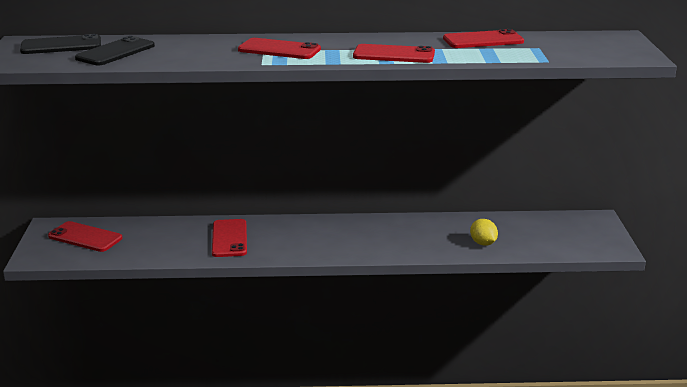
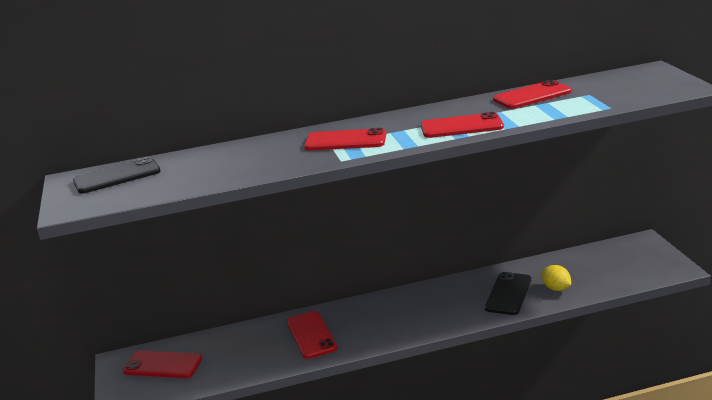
camera: 10 degrees left, 0 degrees up
black phone [75,36,155,65] -> black phone moved to [485,272,531,315]

